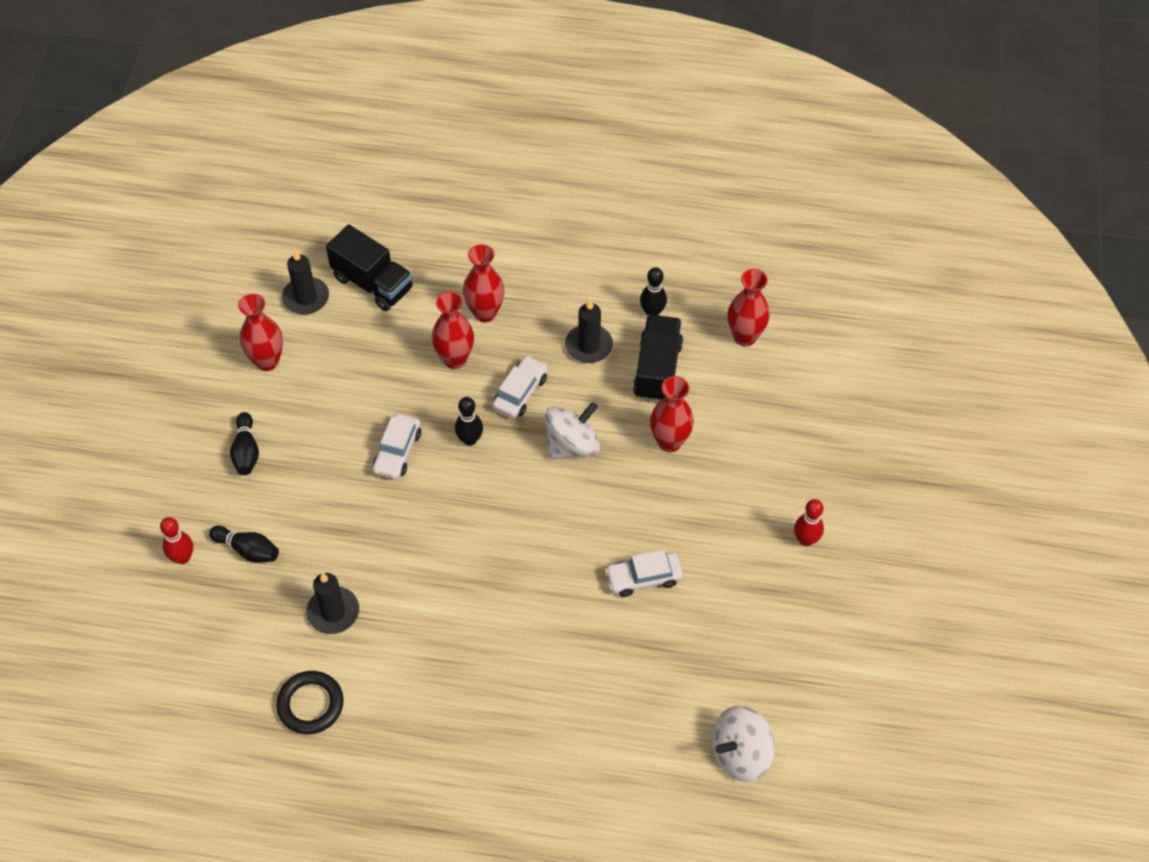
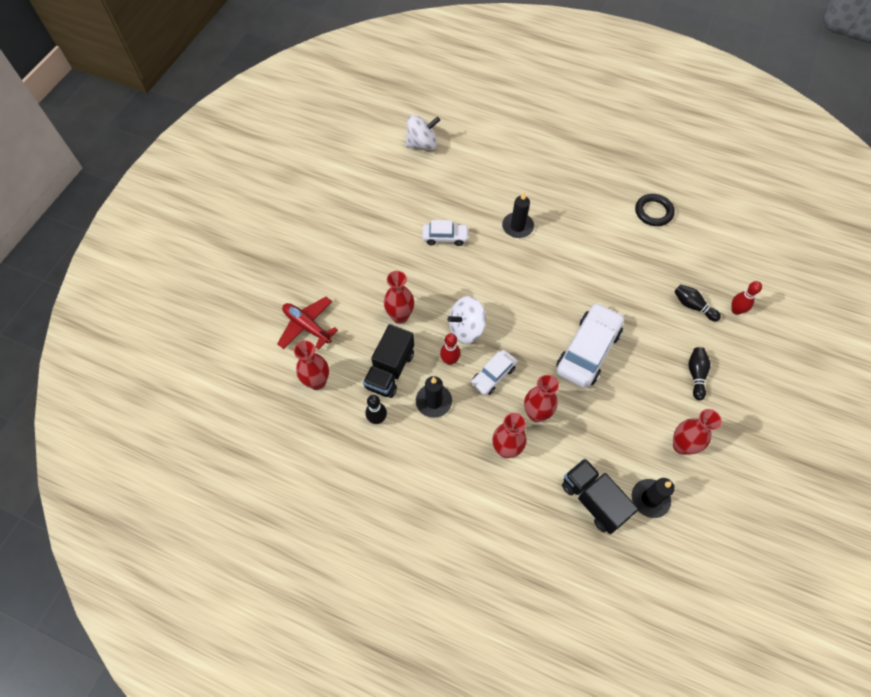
camera: 165 degrees left, 5 degrees up
black candle [306,572,359,634] -> black candle moved to [502,192,534,238]
white car [372,413,421,479] -> white car [556,303,624,388], size x1.77
black bowling pin [455,397,483,446] -> none
red bowling pin [794,499,824,546] -> red bowling pin moved to [440,333,461,365]
none -> red plane [277,297,338,350]

